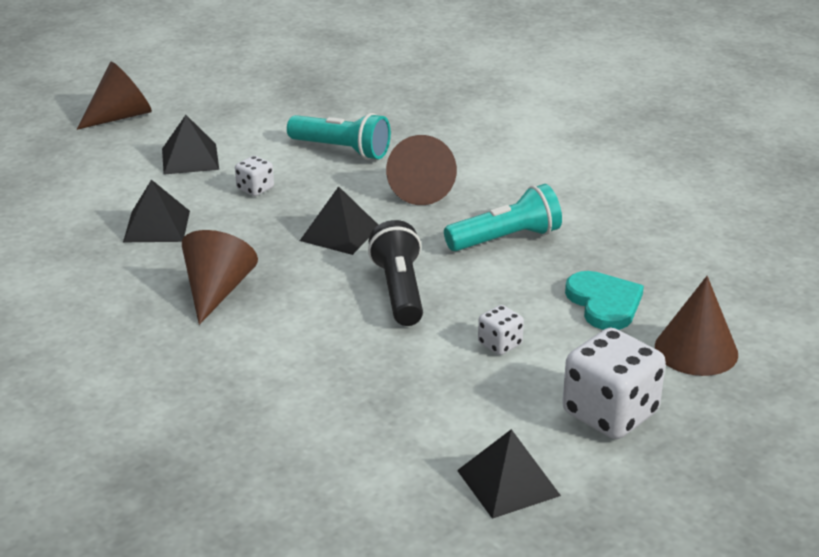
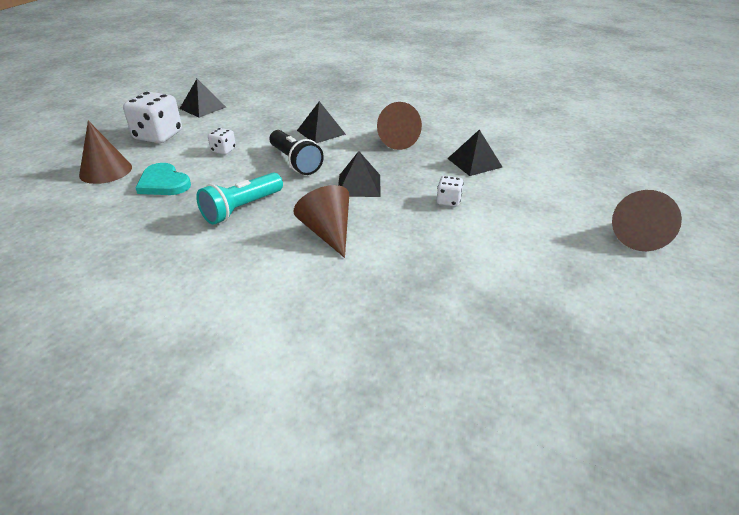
camera: 155 degrees right, 5 degrees up
black pyramid [162,115,219,174] -> black pyramid moved to [297,101,346,143]
turquoise flashlight [287,113,391,160] -> none

